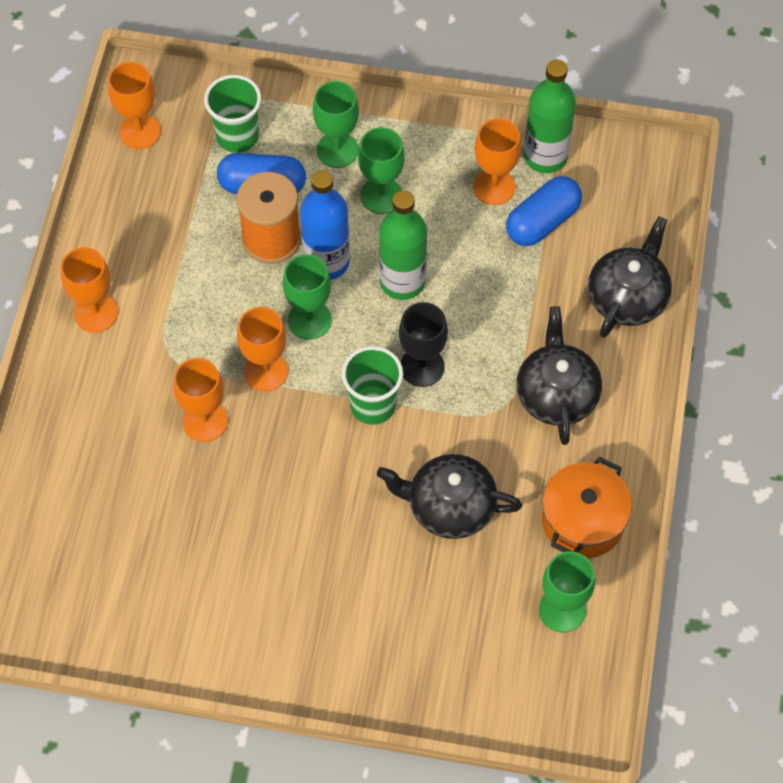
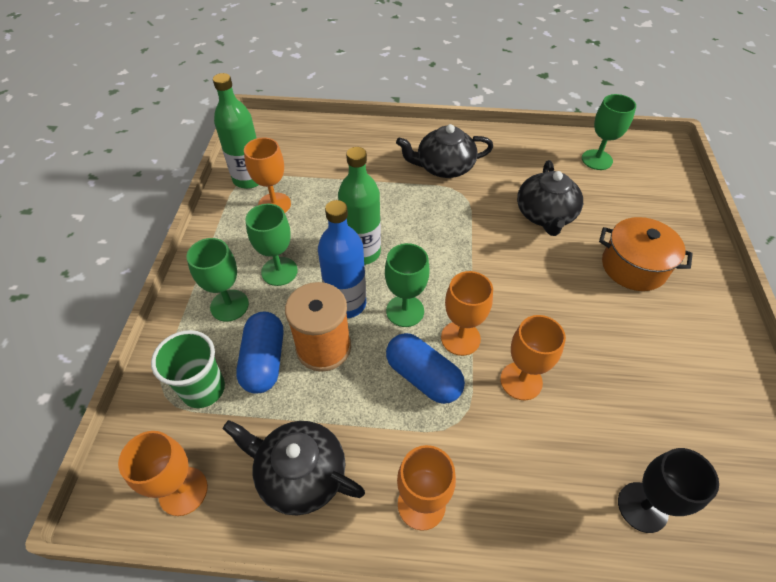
camera: 95 degrees left, 10 degrees down
green cup [342,346,403,425] -> none
black goblet [399,302,448,387] -> black goblet moved to [618,448,719,533]
blue capsule [506,176,582,246] -> blue capsule moved to [386,333,465,404]
orange pot [542,457,632,558] -> orange pot moved to [599,217,693,291]
black teapot [588,216,672,338] -> black teapot moved to [223,420,365,516]

